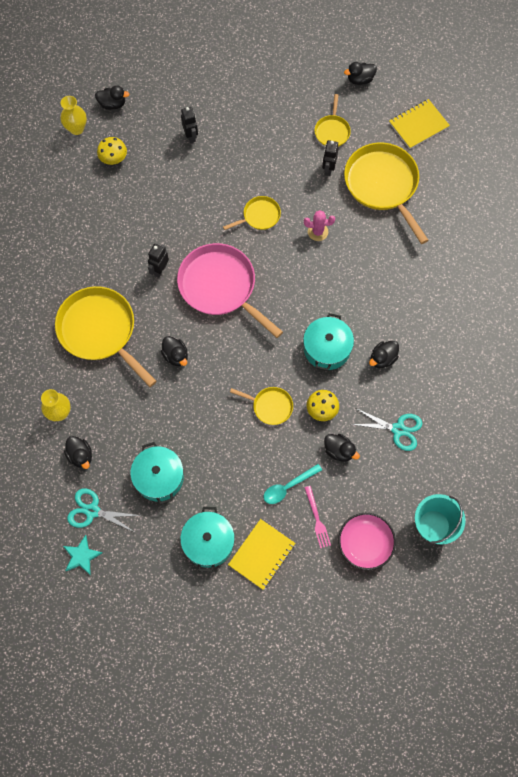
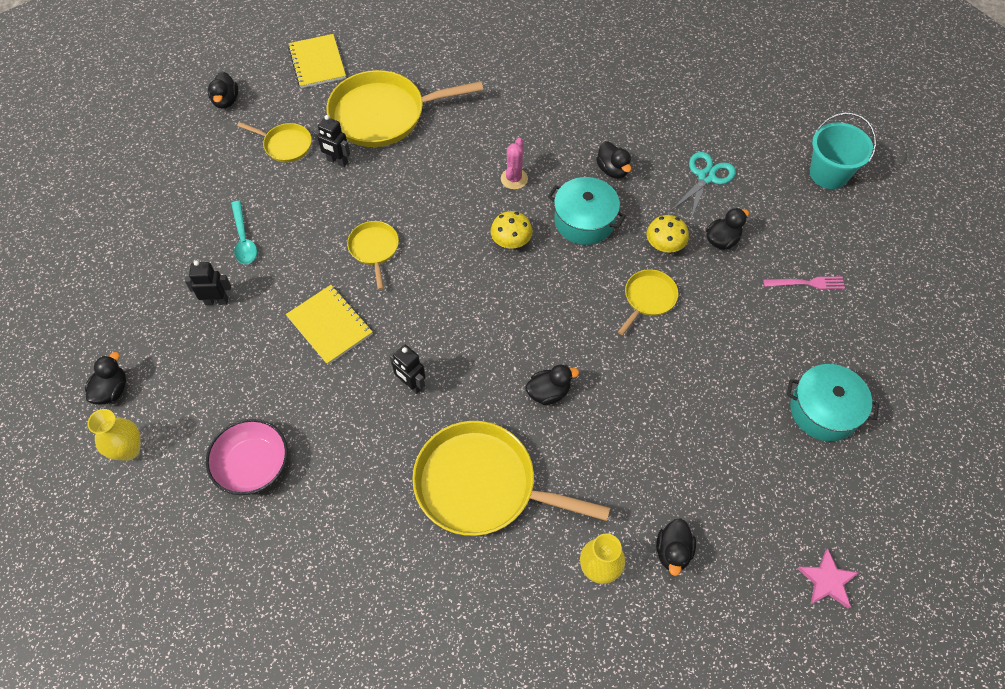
camera: 75 degrees left, 10 degrees down
yellow pan [55,286,156,387] -> yellow pan turned 45 degrees clockwise [412,421,610,536]
turquoise star [63,535,102,574] -> pink star [797,549,859,609]
black duck [64,436,92,469] -> black duck turned 120 degrees clockwise [656,518,696,576]
turquoise scissors [67,489,142,533] -> none
yellow mushroom [97,137,127,165] -> yellow mushroom moved to [490,211,533,249]
turquoise pot [130,442,184,505] -> none
pink pan [177,243,283,338] -> none
yellow notebook [228,519,295,590] -> yellow notebook moved to [286,285,373,365]
turquoise spoon [264,464,322,504] -> turquoise spoon moved to [231,201,257,264]
pink cactus [304,210,335,241] -> pink cactus moved to [501,138,528,189]
pink bowl [338,513,396,570] -> pink bowl moved to [206,419,288,495]

